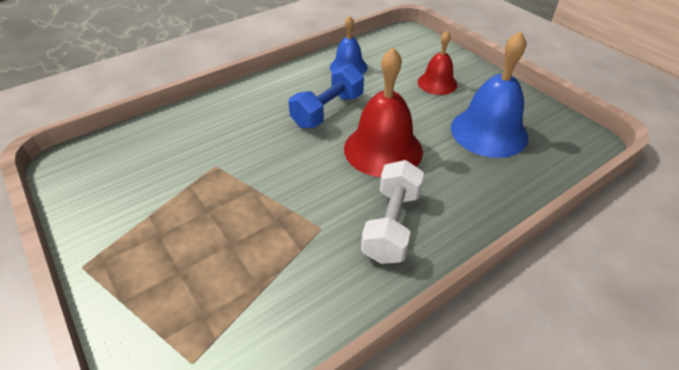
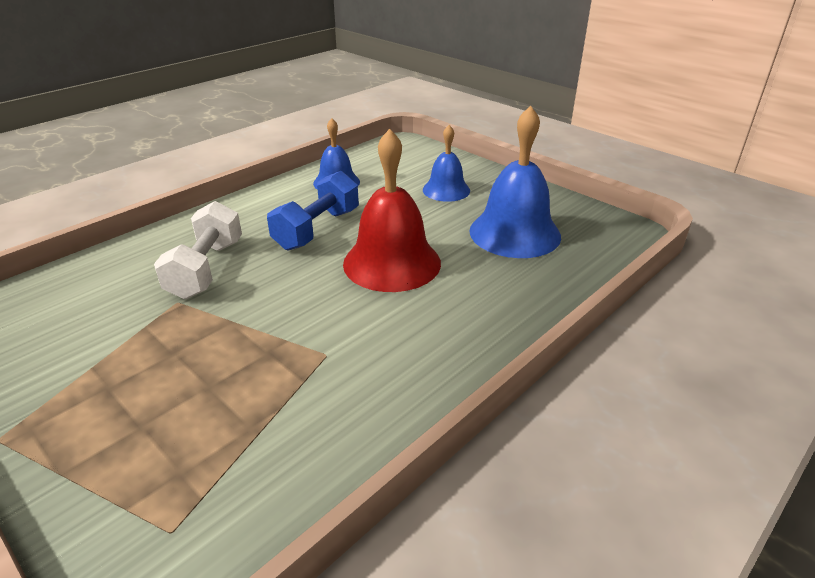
camera: 10 degrees left, 10 degrees down
white dumbbell [361,160,424,264] -> white dumbbell moved to [154,201,242,299]
red bell [418,31,457,95] -> blue bell [423,125,470,202]

